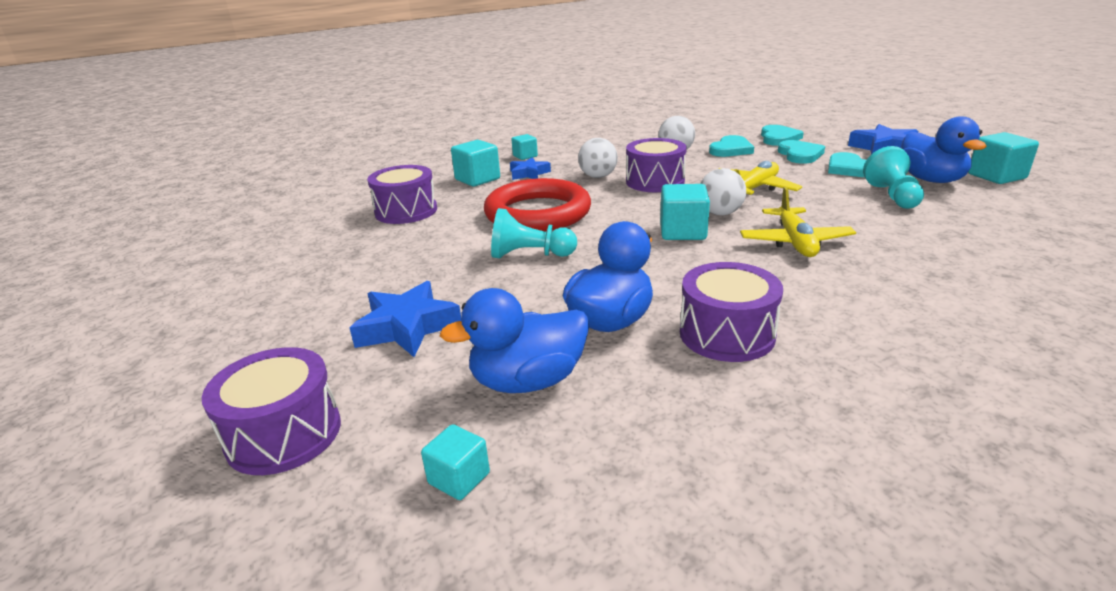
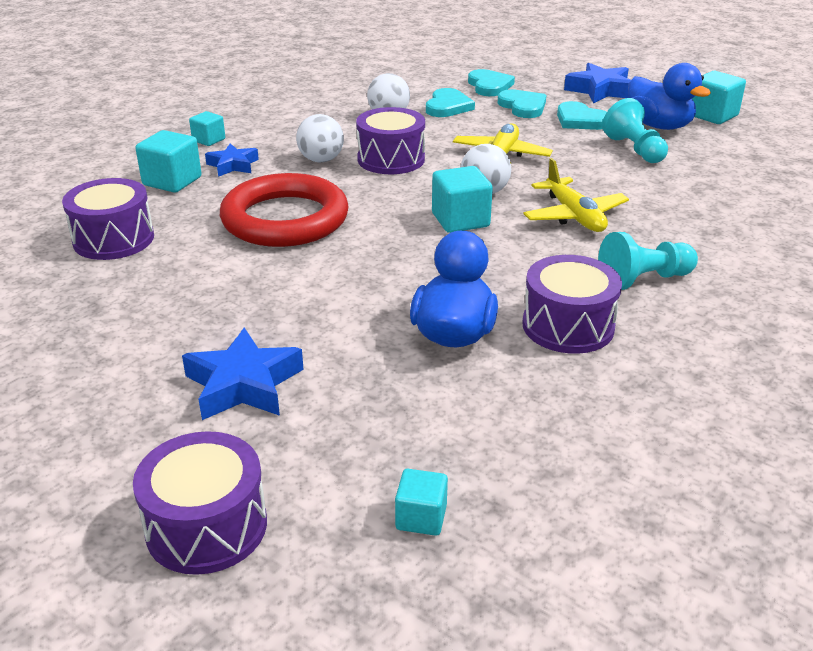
camera: 25 degrees left, 5 degrees up
blue duck [440,288,589,393] -> none
turquoise pawn [491,208,577,258] -> turquoise pawn moved to [598,232,698,290]

